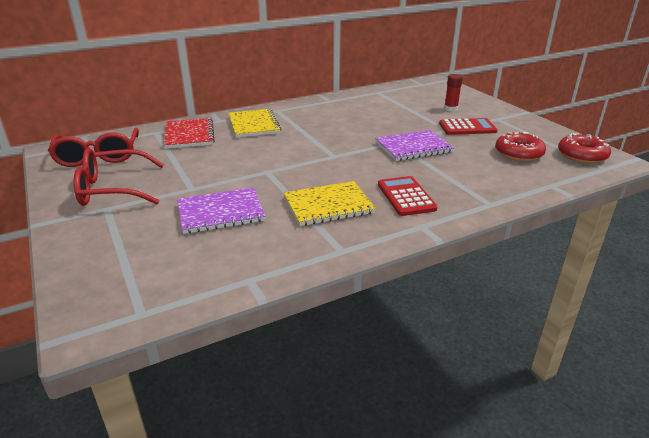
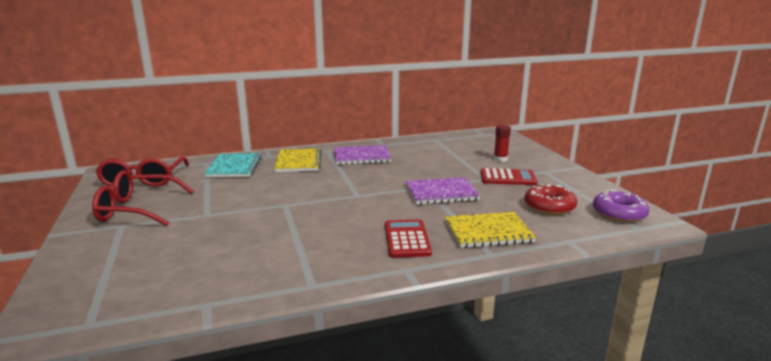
camera: 10 degrees right, 10 degrees down
red notebook [164,118,215,149] -> turquoise notebook [204,153,262,178]
purple notebook [177,188,266,234] -> purple notebook moved to [334,145,392,165]
yellow notebook [284,181,376,226] -> yellow notebook moved to [445,212,536,248]
red donut [558,133,611,164] -> purple donut [593,190,650,223]

